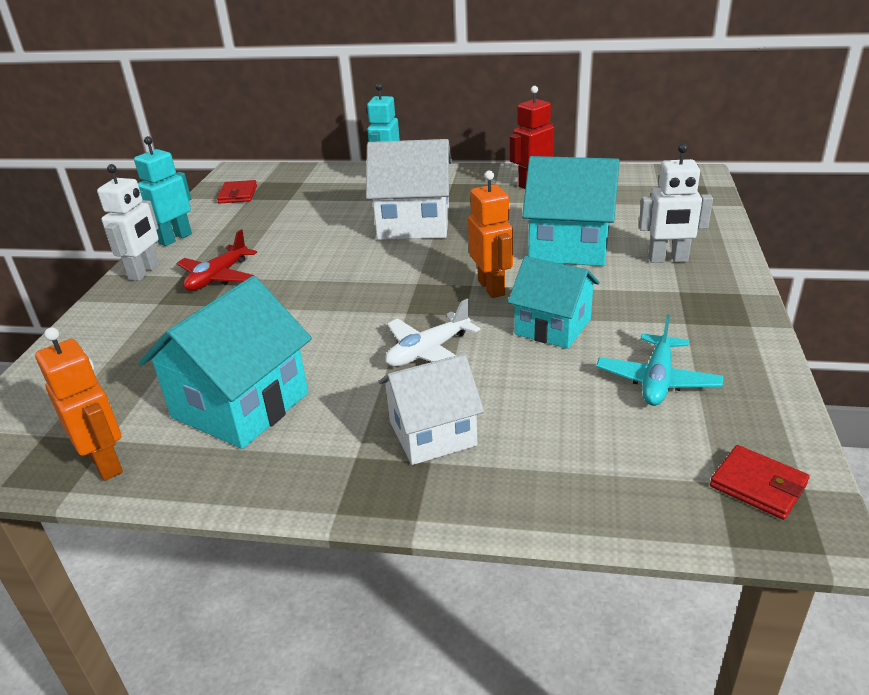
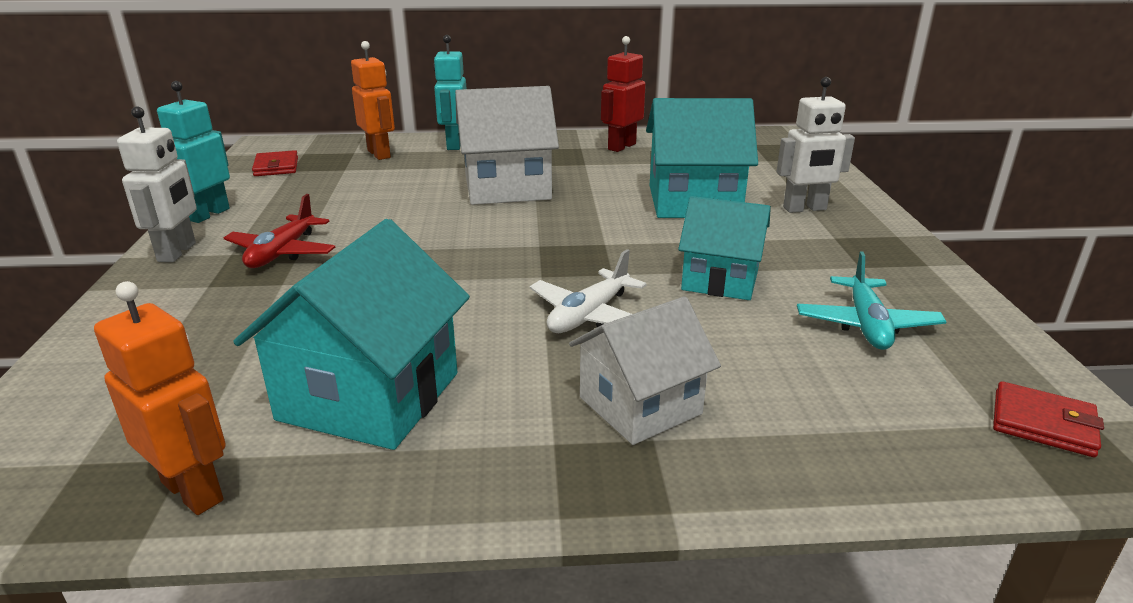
camera: 15 degrees left, 5 degrees down
orange robot [468,170,513,298] -> orange robot moved to [351,41,395,160]

